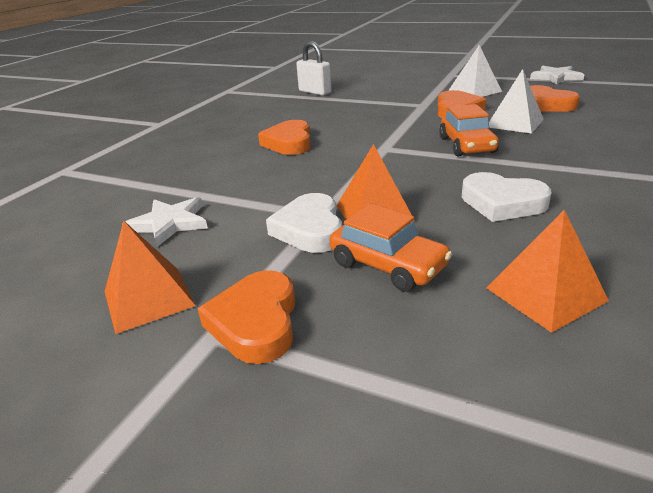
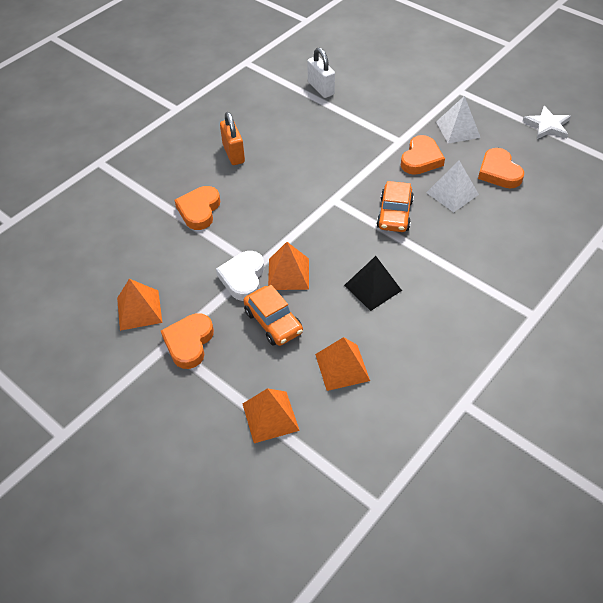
camera: 15 degrees right, 20 degrees up
white star [125,197,208,247] -> none
orange heart [258,120,311,155] -> orange heart moved to [175,186,220,230]
white heart [462,172,551,222] -> black pyramid [344,256,402,311]
none -> orange padlock [220,112,245,165]
none -> orange pyramid [243,388,300,443]

